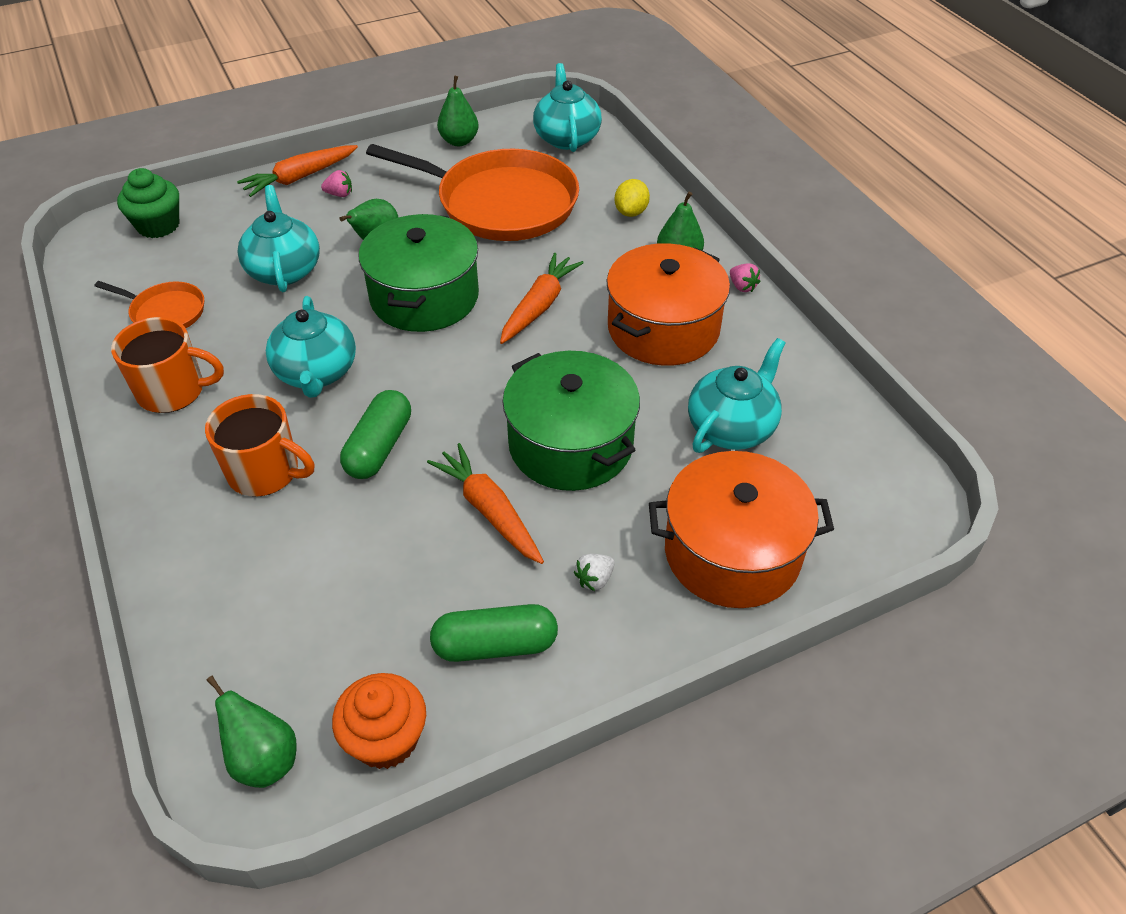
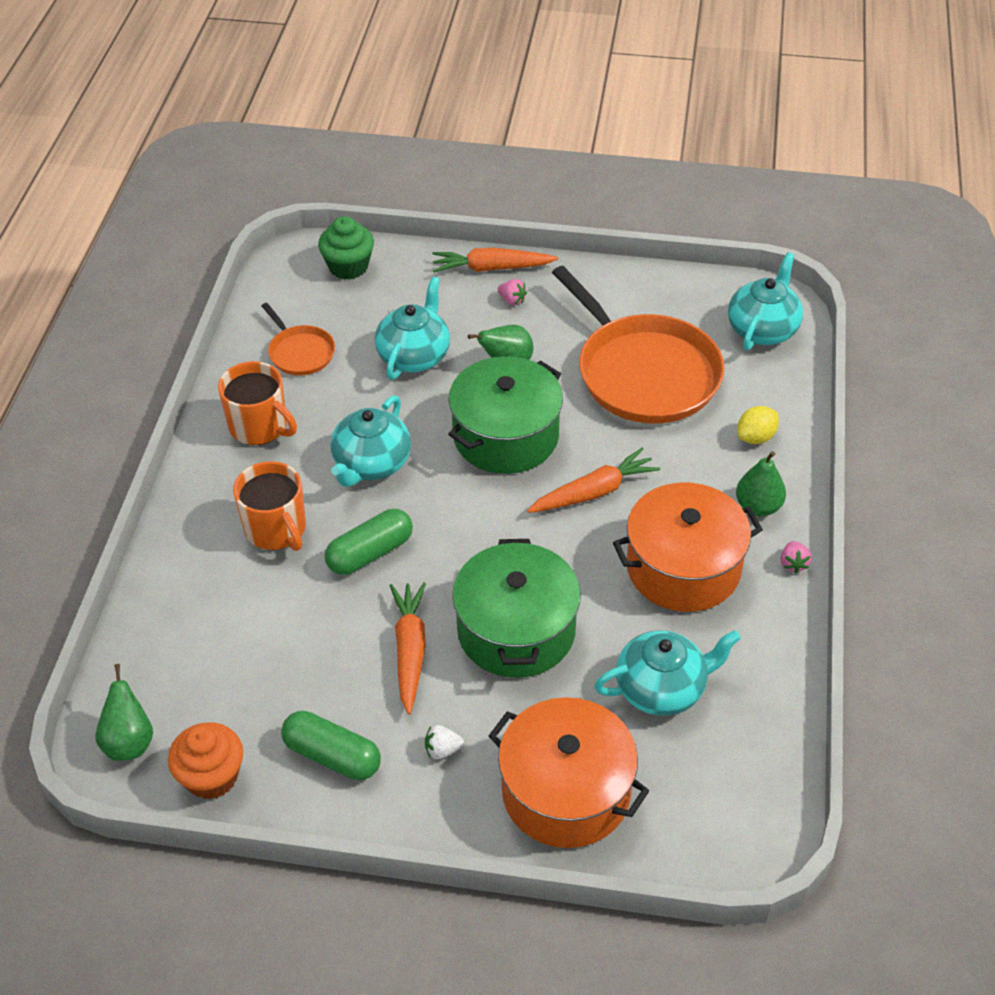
camera: 35 degrees right, 0 degrees up
green pear [437,76,479,146] -> none

